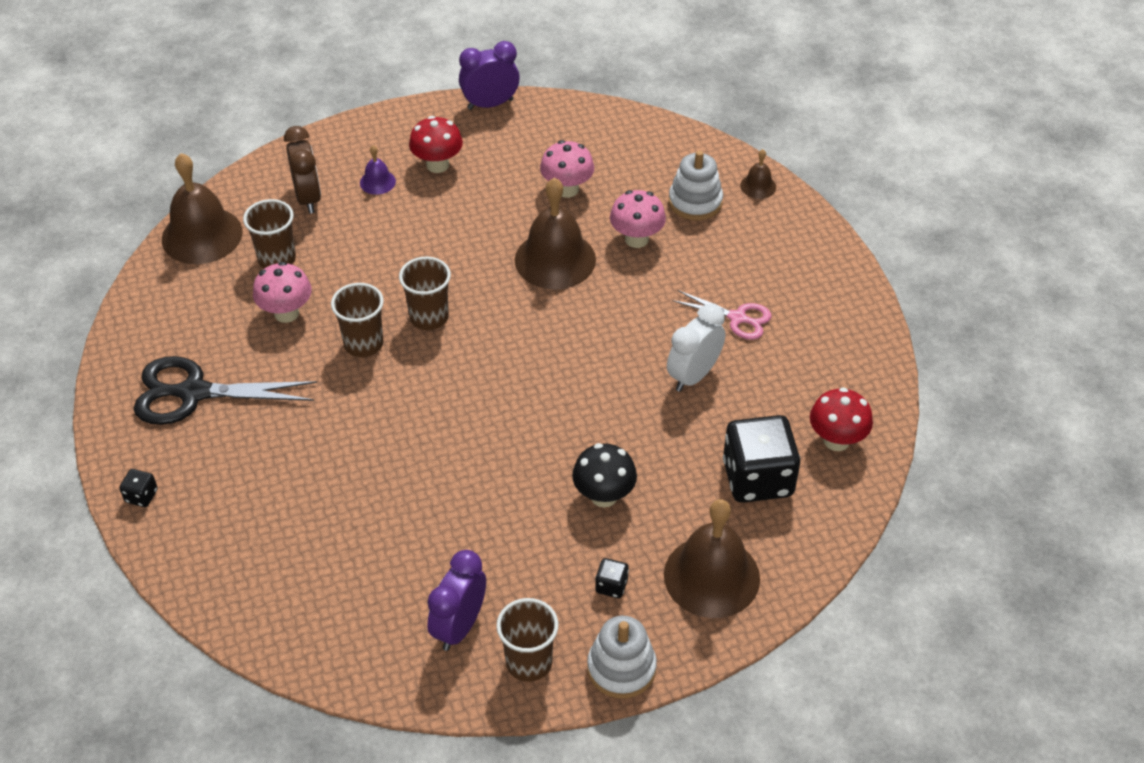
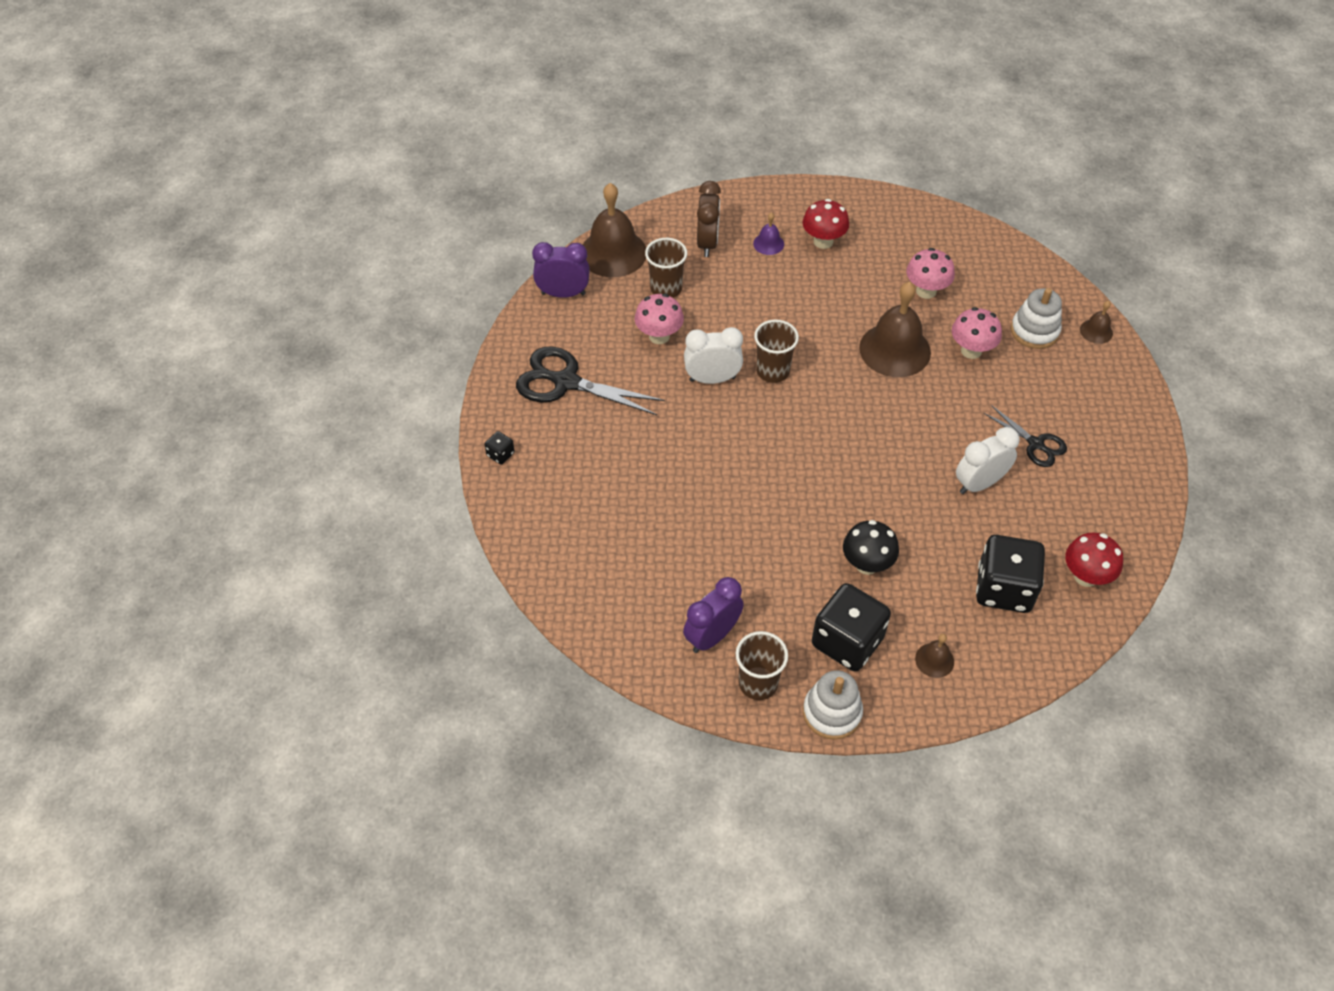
camera: 20 degrees right, 5 degrees up
brown cup [331,283,384,357] -> white clock [684,327,743,384]
purple clock [459,41,520,110] -> purple clock moved to [532,242,590,298]
black dice [595,558,629,598] -> black dice [812,583,891,672], size x2.38
brown bell [664,499,760,618] -> brown bell [915,634,954,678], size x0.46
pink scissors [672,290,771,340] -> black scissors [984,405,1067,467]

